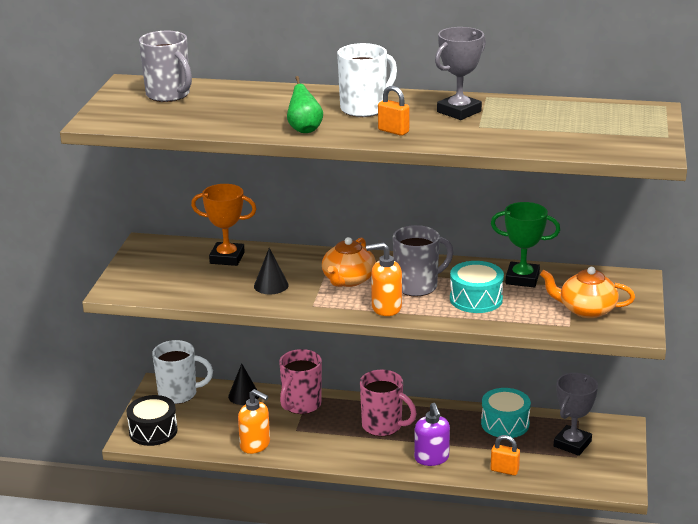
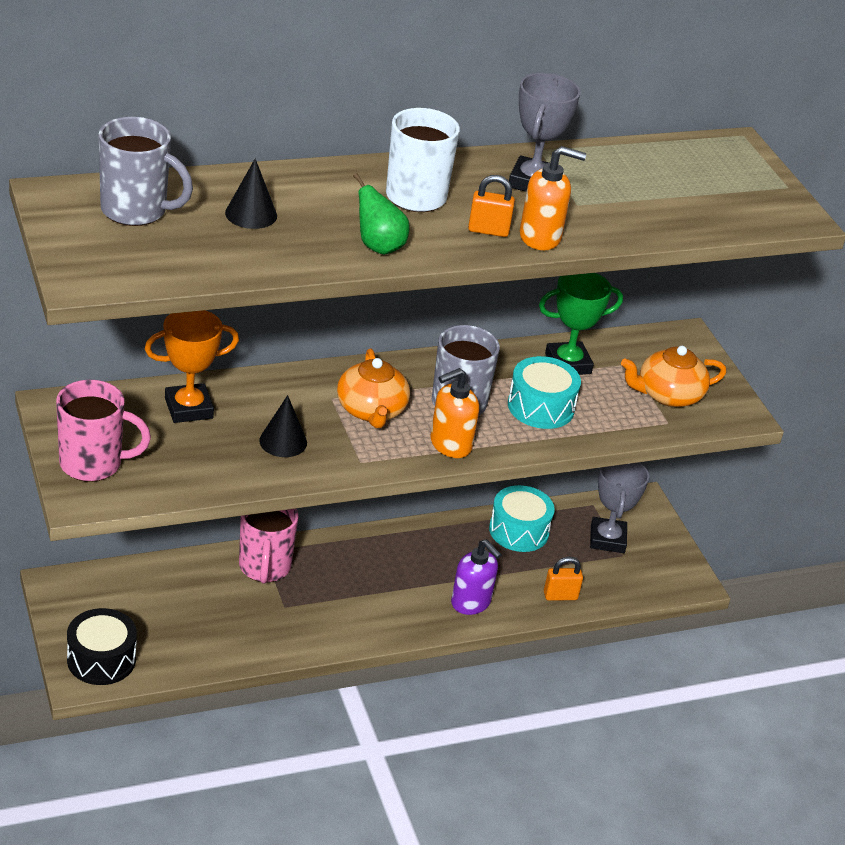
camera: 35 degrees left, 10 degrees up
white mug [152,340,213,404] -> none
black cone [228,363,259,405] -> black cone moved to [225,158,277,229]
orange soap dispenser [238,389,270,454] -> orange soap dispenser moved to [520,146,586,250]
pink mug [360,370,417,436] -> pink mug moved to [56,380,151,482]

